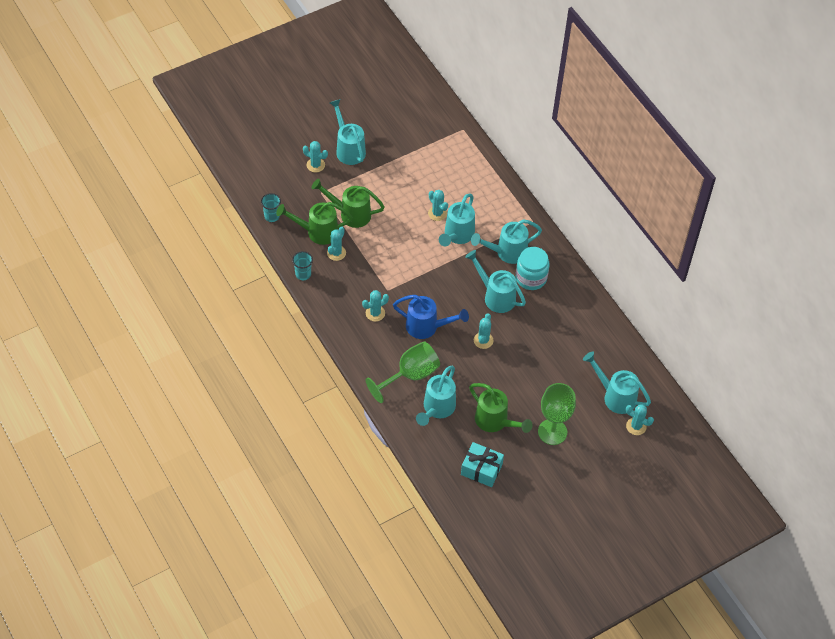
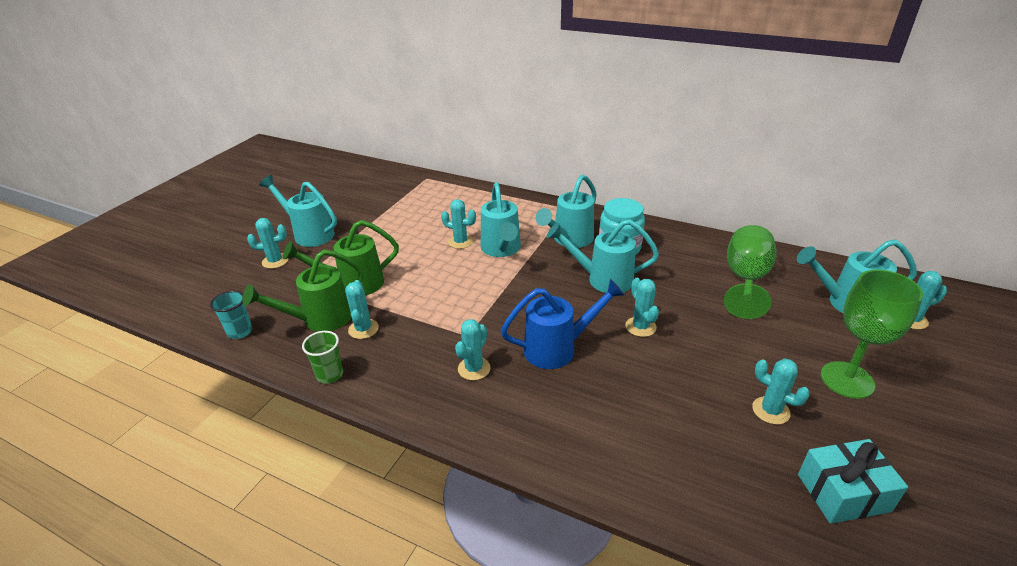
camera: 30 degrees left, 20 degrees down
turquoise cup [292,251,313,280] -> green cup [302,331,343,384]
green goblet [366,341,440,403] -> green goblet moved to [724,225,776,319]
turquoise watering can [416,366,456,426] -> none
green watering can [469,383,533,433] -> turquoise cactus [752,358,810,425]

